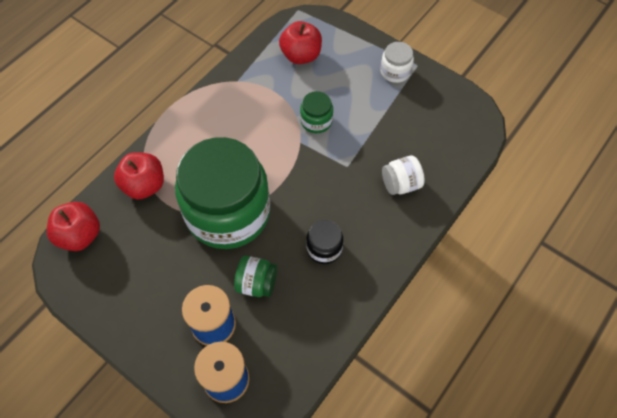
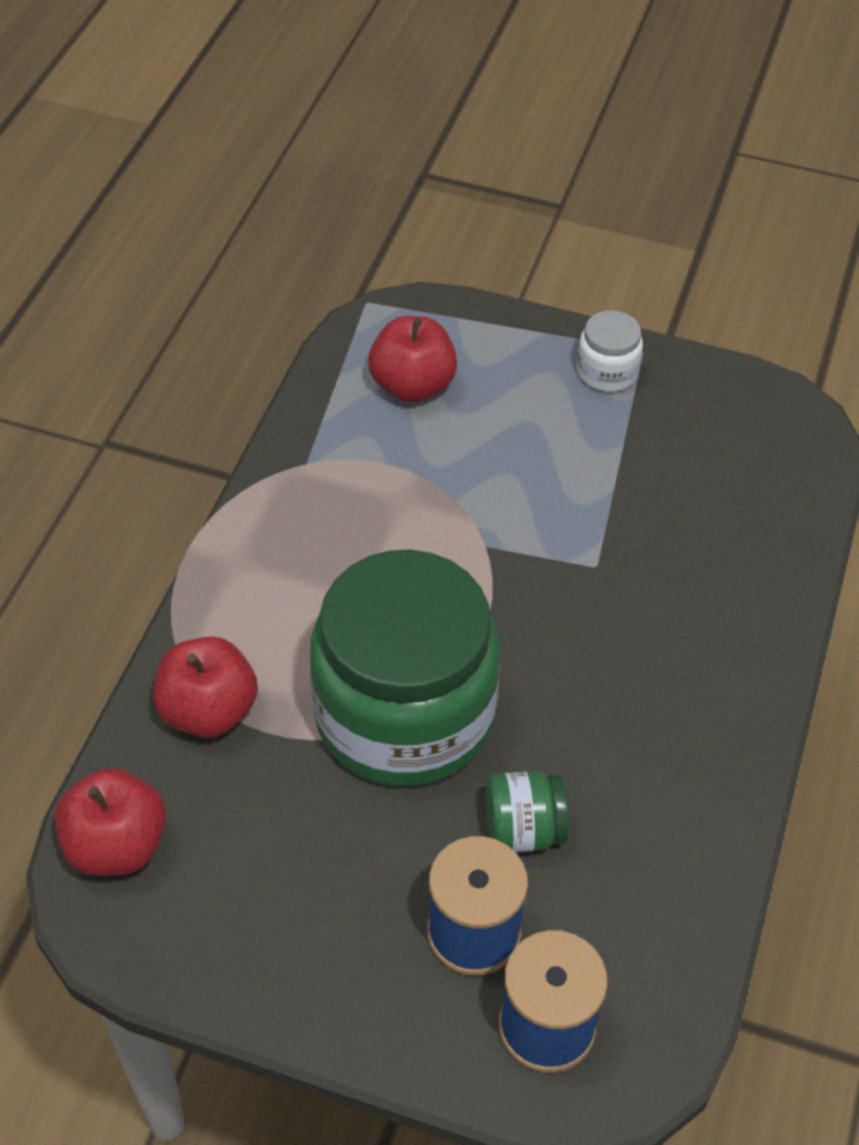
camera: 20 degrees left, 10 degrees down
green jar [300,91,333,133] -> none
black jar [306,220,343,264] -> none
white jar [382,155,425,195] -> none

